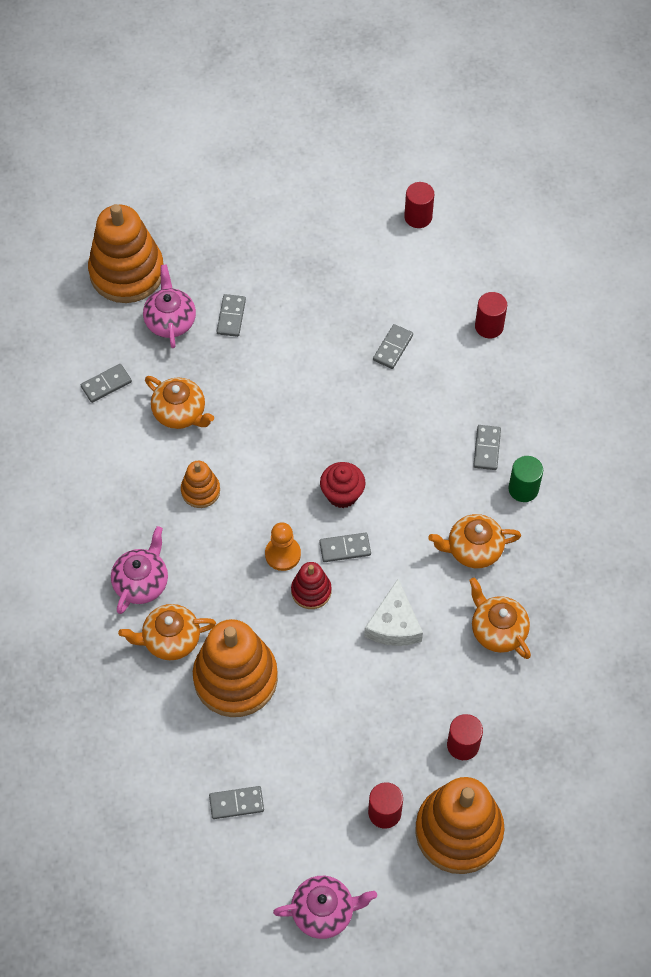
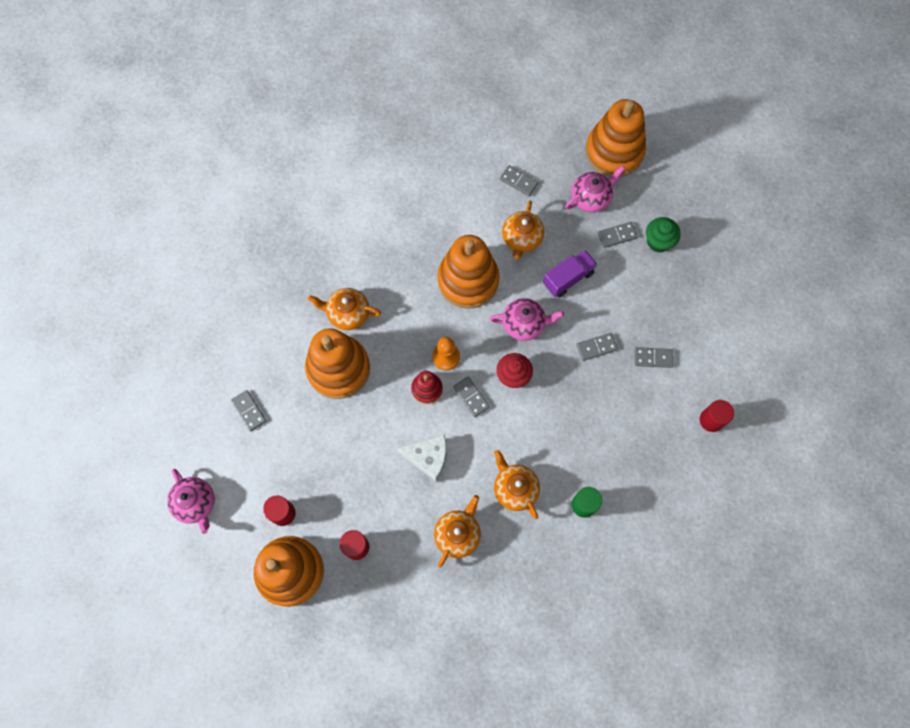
camera: 65 degrees right, 10 degrees up
pink teapot [111,526,168,614] -> pink teapot moved to [490,298,564,341]
orange teapot [118,604,216,660] -> orange teapot turned 45 degrees counterclockwise [308,288,381,330]
orange stacking toy [181,461,220,508] -> orange stacking toy [437,235,500,309], size x2.04
white cheese [364,579,423,646] -> white cheese turned 150 degrees counterclockwise [396,434,446,482]
red cylinder [404,182,434,228] -> none
grey domino [473,425,501,470] -> grey domino moved to [576,333,618,361]
none -> purple truck [543,250,597,298]
none -> green cupcake [646,217,681,252]

